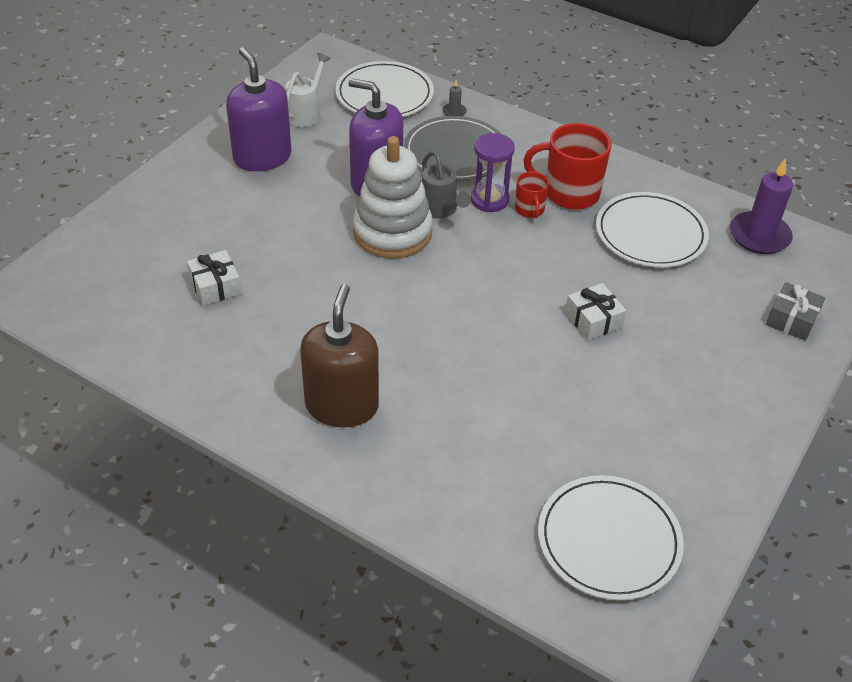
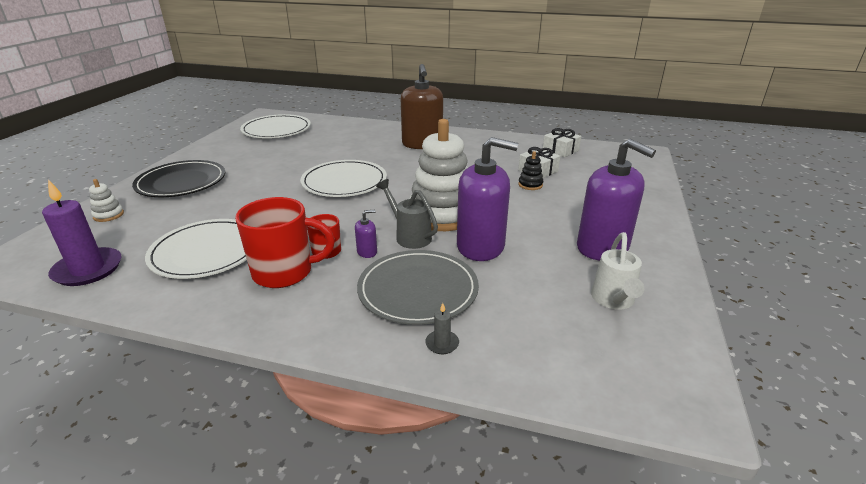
camera: 165 degrees right, 15 degrees down
white plate [335,61,434,117] -> white plate moved to [300,160,387,197]
purple hourglass [471,133,515,212] -> purple soap dispenser [355,210,377,258]
white gift [565,283,626,340] -> white gift moved to [543,128,581,157]
grey gift [766,282,825,341] -> white stacking toy [89,179,124,222]
none -> black plate [132,160,225,197]
none -> black stacking toy [518,151,544,190]

